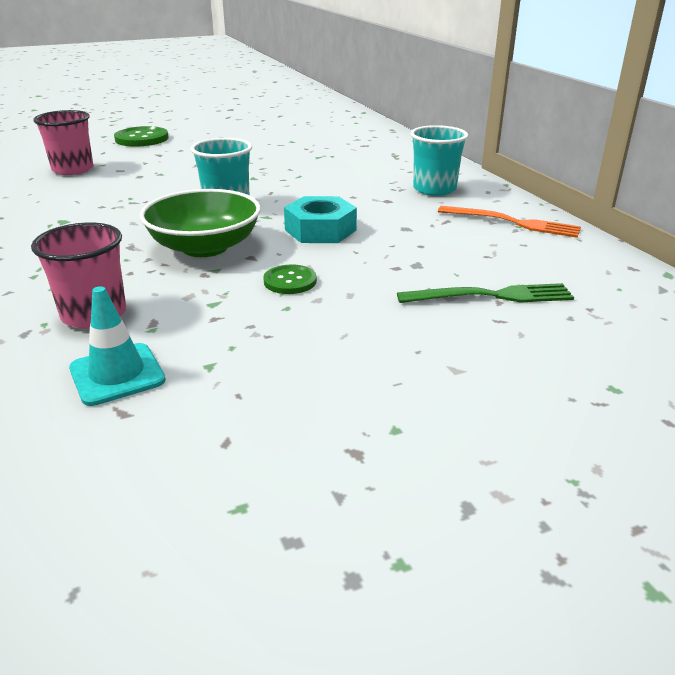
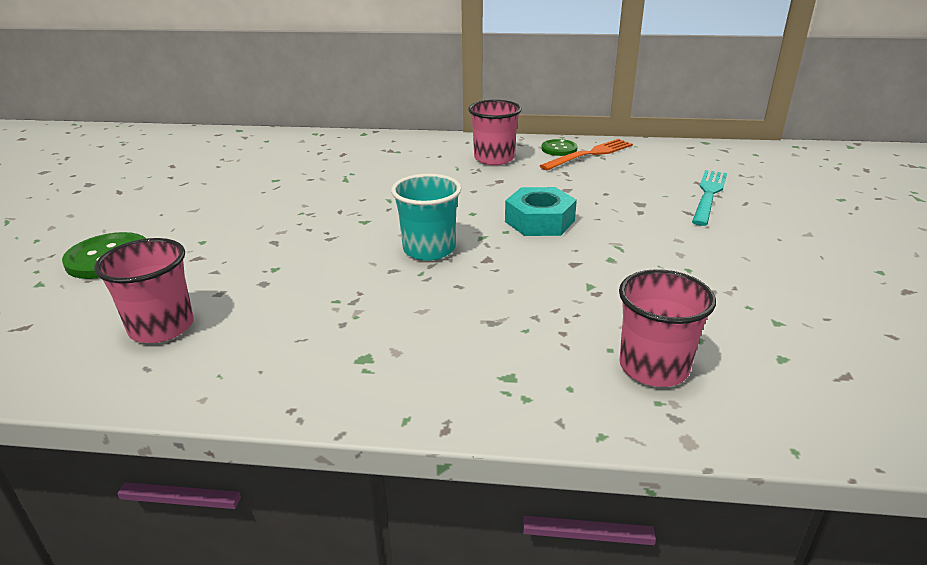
camera: 60 degrees left, 0 degrees up
turquoise traffic cone [69,286,166,406] -> none
green bowl [140,189,261,257] -> none
green button [263,264,317,294] -> green button moved to [541,139,577,156]
green fork [397,283,574,303] -> turquoise fork [692,170,727,226]
turquoise cup [410,125,468,196] -> pink cup [468,100,522,165]

